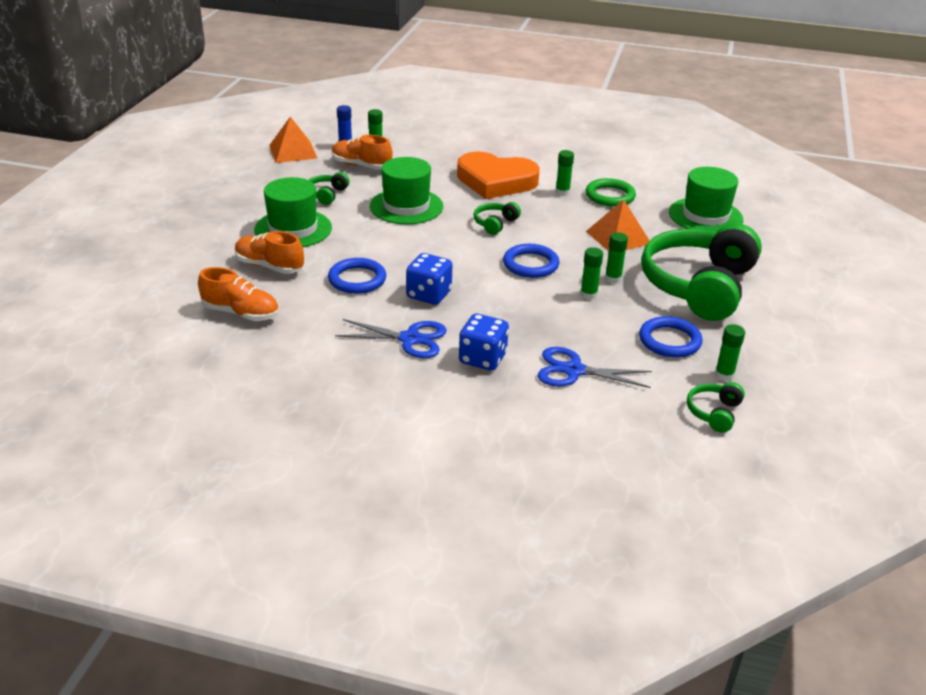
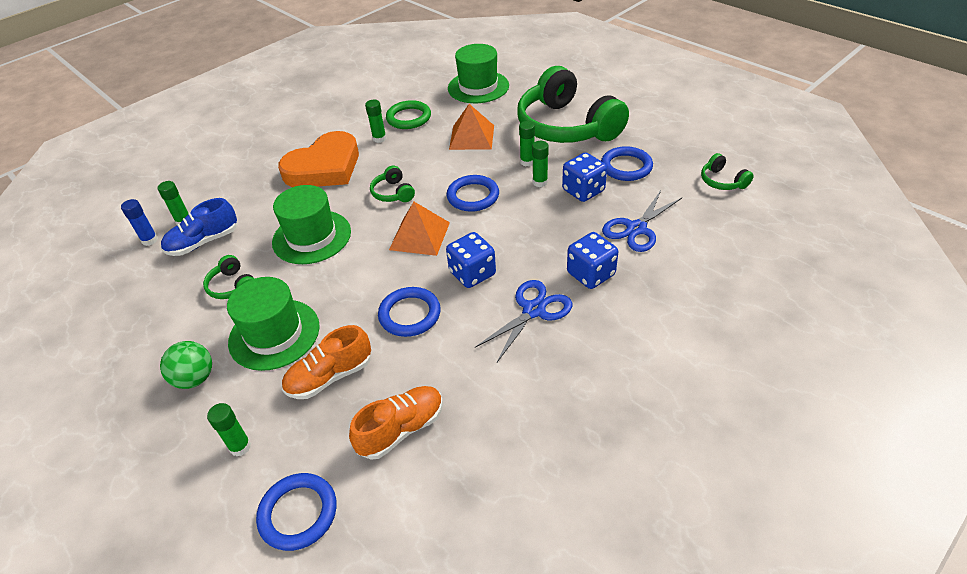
camera: 55 degrees left, 10 degrees up
orange pyramid [269,116,318,163] -> orange pyramid moved to [389,202,450,256]
orange shoe [332,135,392,170] -> blue shoe [161,198,237,256]
green glue stick [715,324,745,381] -> green glue stick moved to [207,403,251,456]
none -> green ball [160,341,212,389]
none -> blue ring [256,473,337,551]
none -> blue dice [562,152,607,202]

